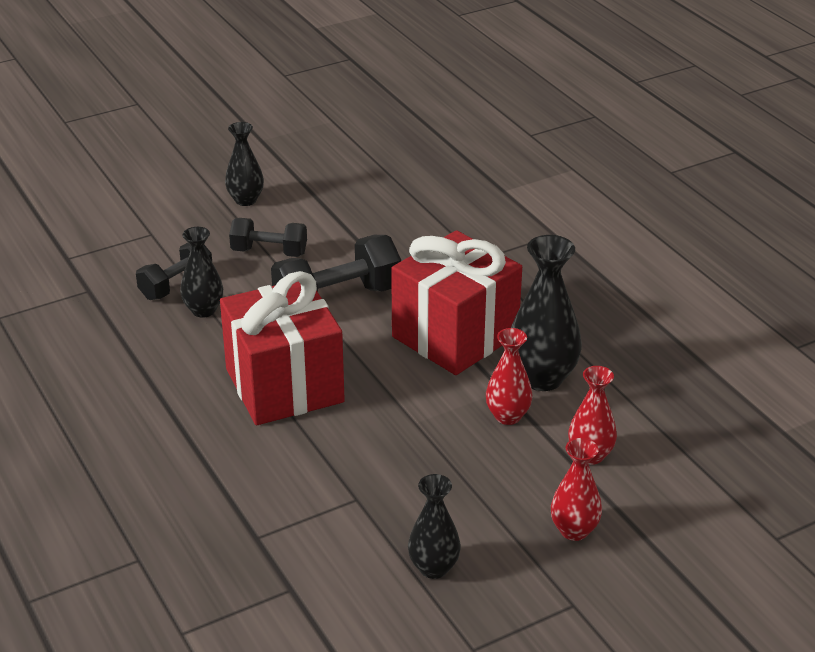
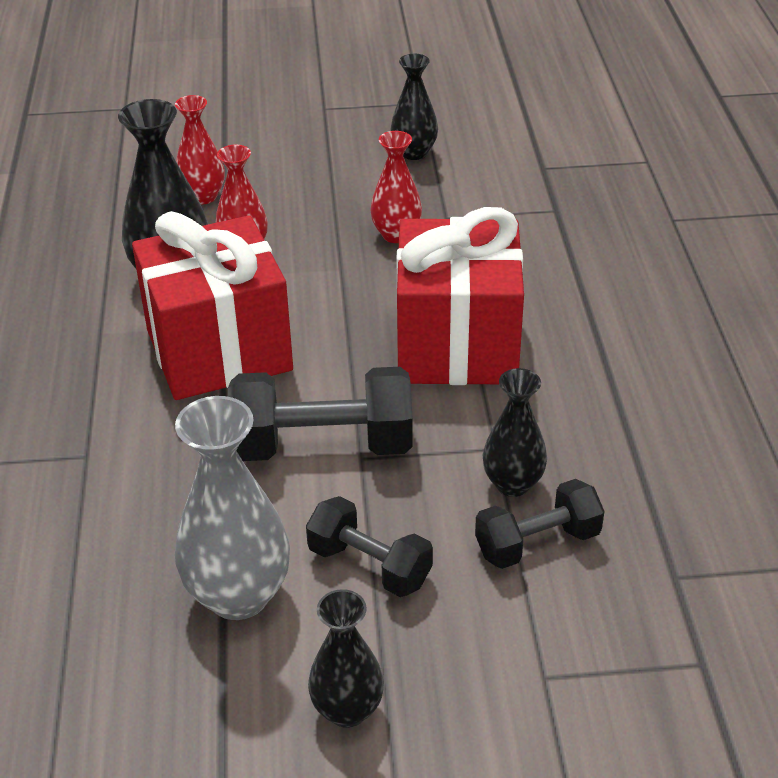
camera: 155 degrees left, 5 degrees up
red vase [551,438,602,541] -> red vase moved to [370,131,422,243]
none -> grey vase [175,396,290,620]

